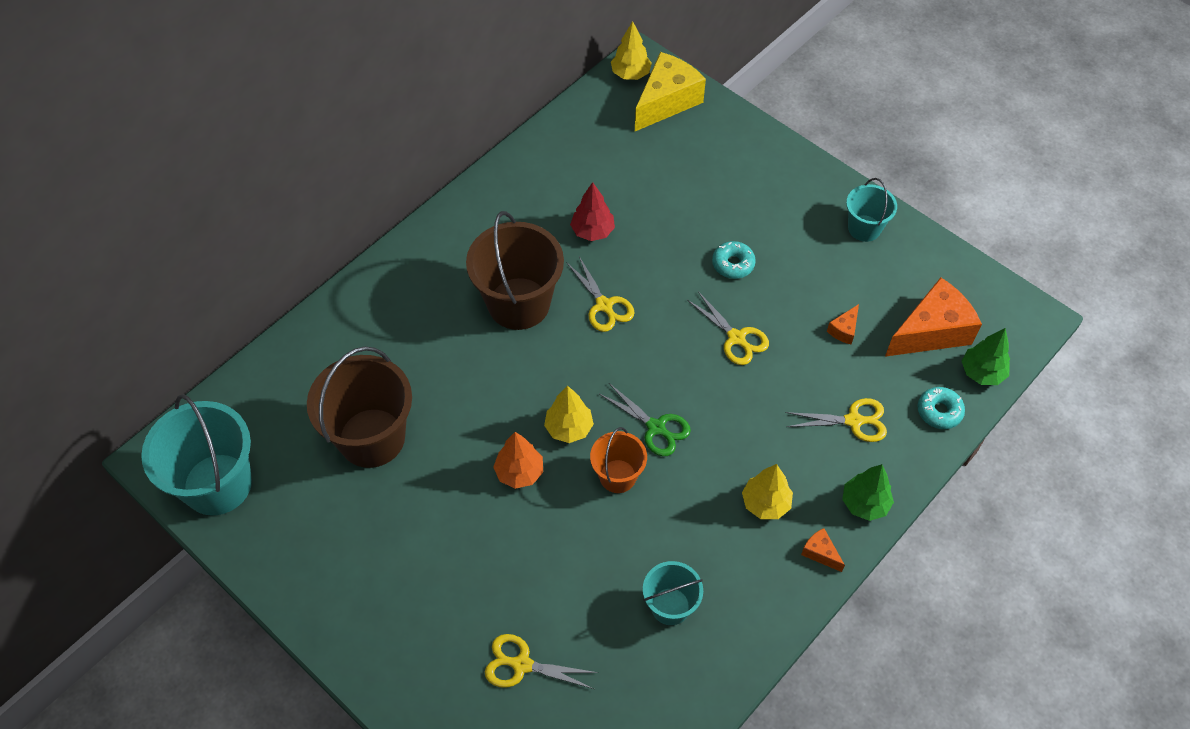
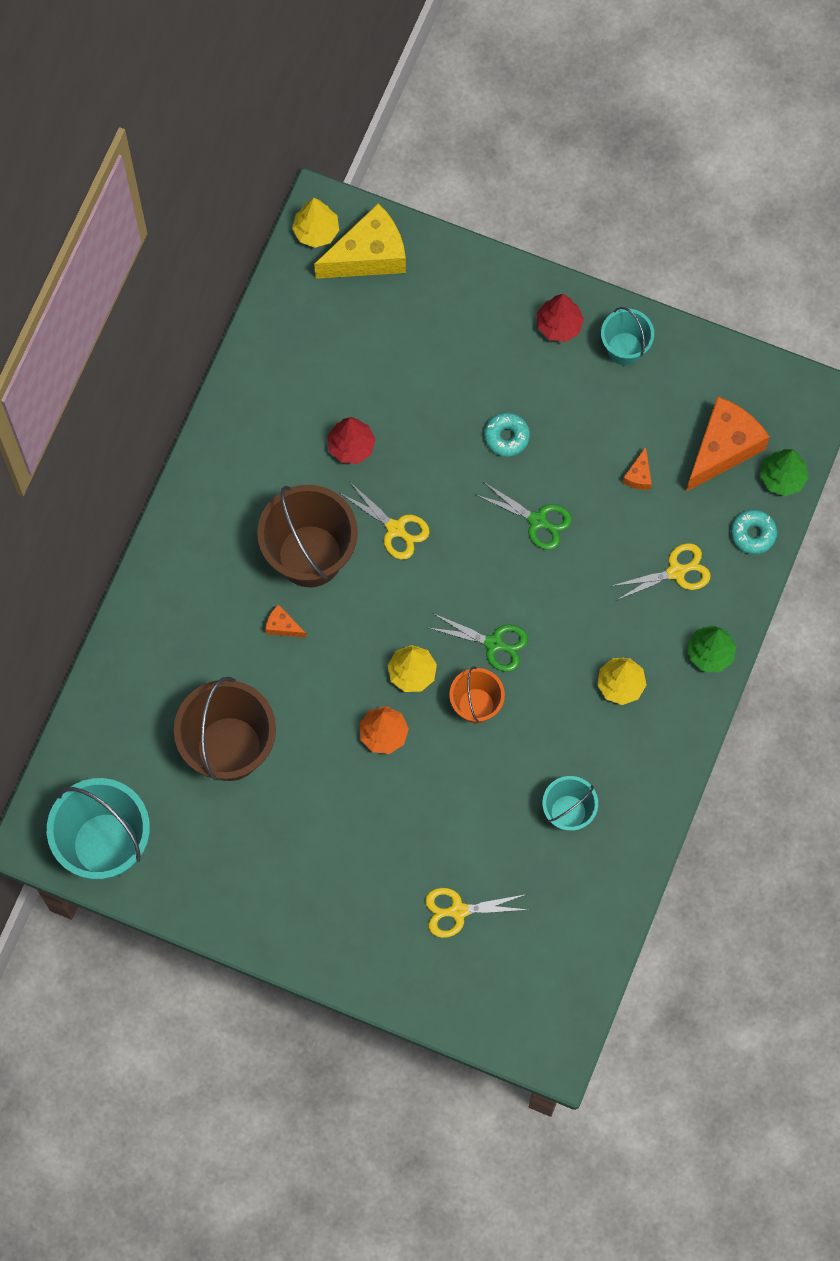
camera: 20 degrees left, 15 degrees up
yellow cheese [635,52,706,131] -> yellow cheese turned 45 degrees clockwise [314,203,406,279]
yellow scissors [687,291,769,365] -> green scissors [476,482,572,550]
orange cheese [801,528,845,572] -> orange cheese moved to [265,604,306,638]
none -> red tree [537,294,584,342]

